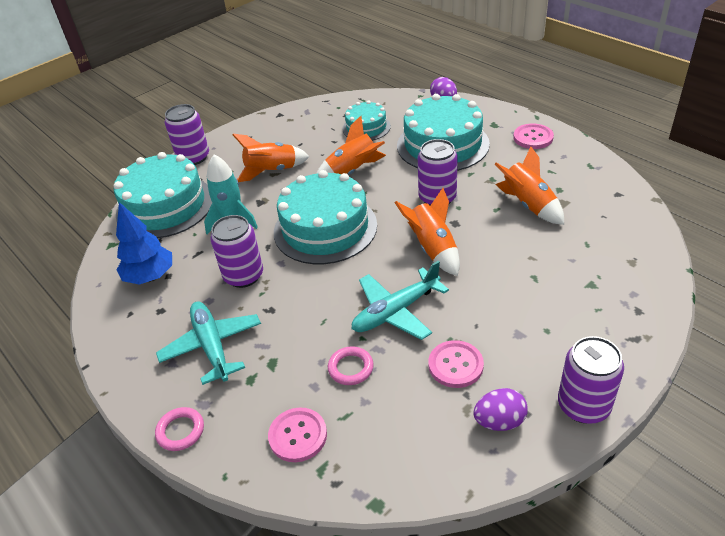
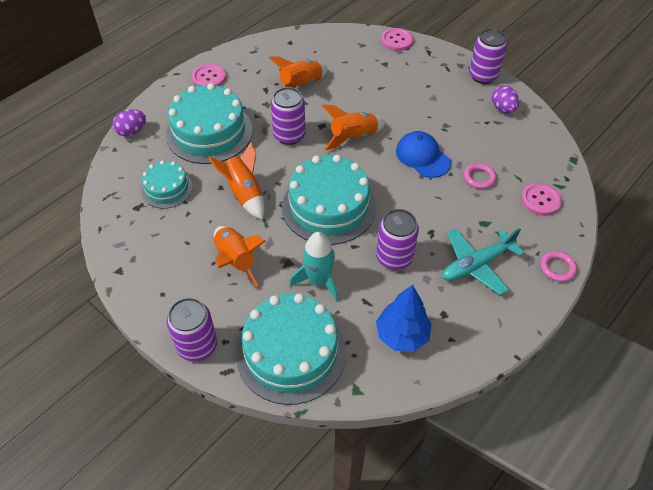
camera: 100 degrees left, 10 degrees up
turquoise plane [352,261,449,340] -> blue cap [396,131,451,178]
pink button [428,340,484,388] -> pink button moved to [381,28,413,51]

